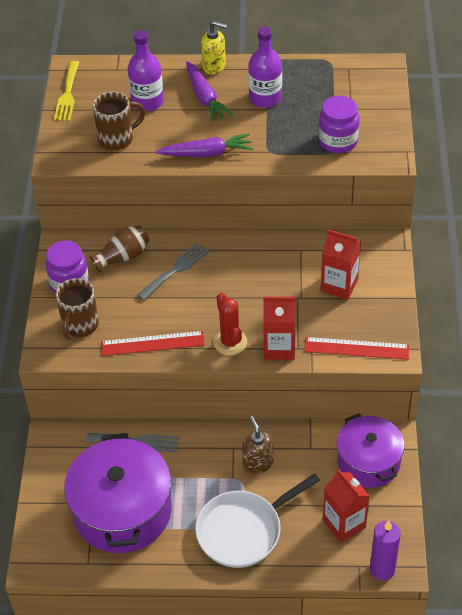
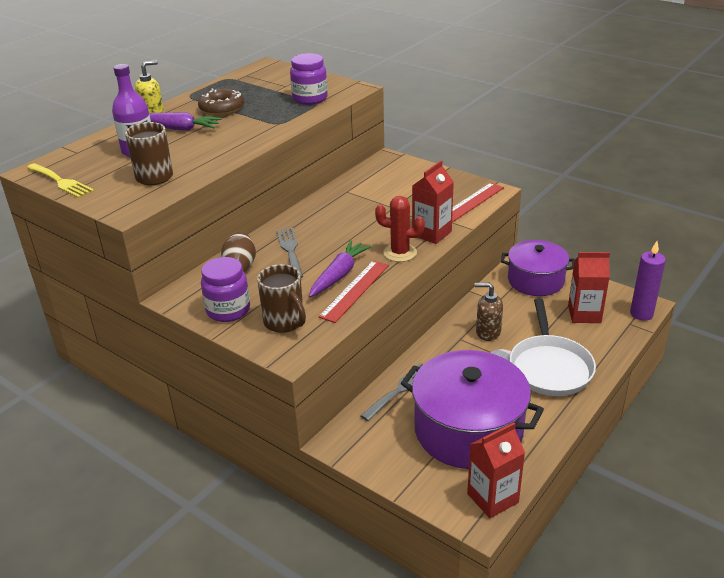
camera: 55 degrees left, 15 degrees down
purple carrot [155,133,253,157] -> purple carrot moved to [309,240,372,297]
purple bottle [248,27,282,108] -> brown donut [198,89,245,116]
red carton [321,229,361,300] -> red carton moved to [467,422,525,518]

